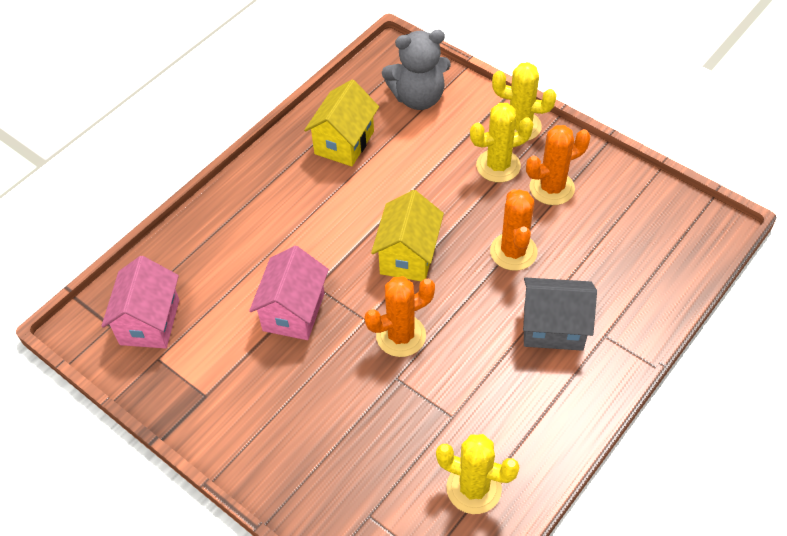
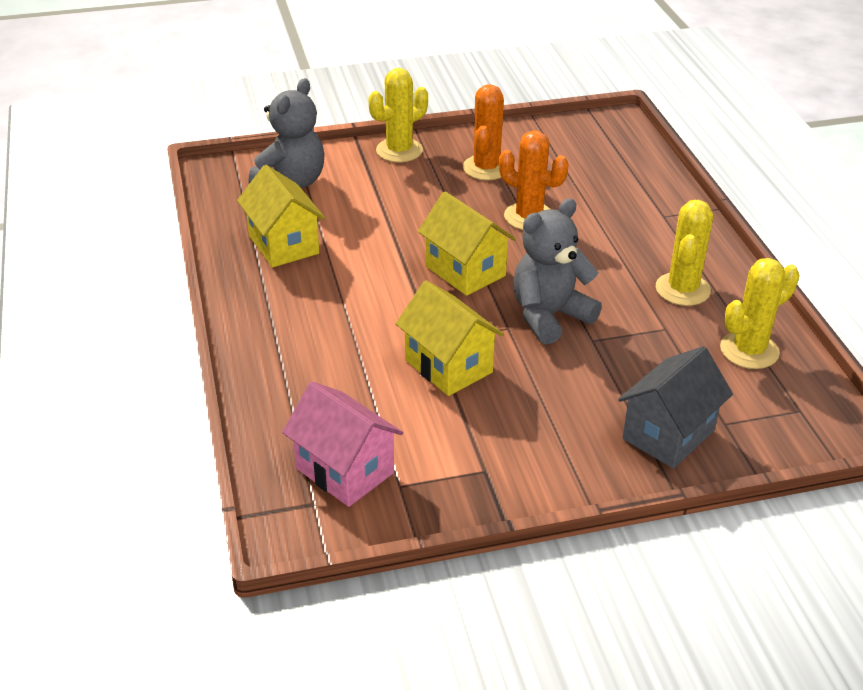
camera: 55 degrees left, 15 degrees down
pink house [249,246,329,340] -> yellow house [396,280,504,396]
orange cactus [364,277,435,357] -> grey teddy bear [513,198,602,344]
yellow cactus [470,103,533,183] -> yellow cactus moved to [656,200,713,306]
grey house [523,277,597,351] -> grey house moved to [618,346,733,469]

